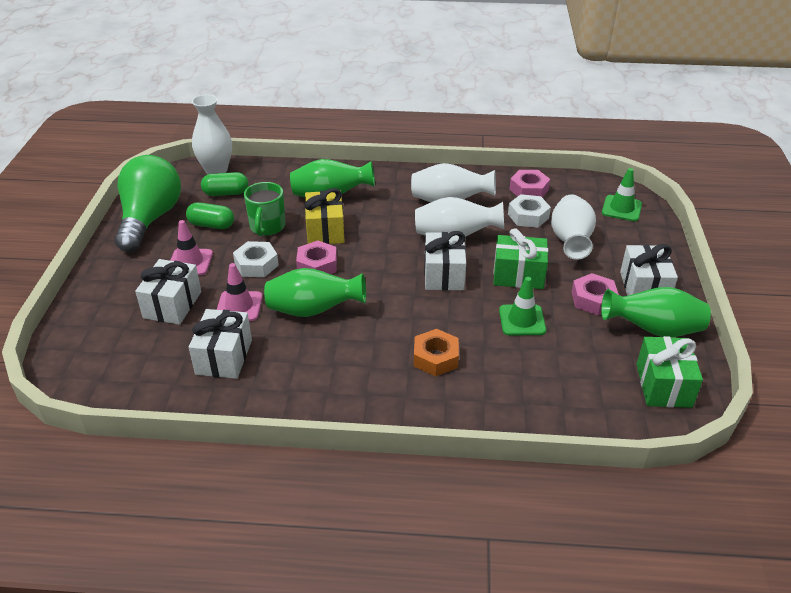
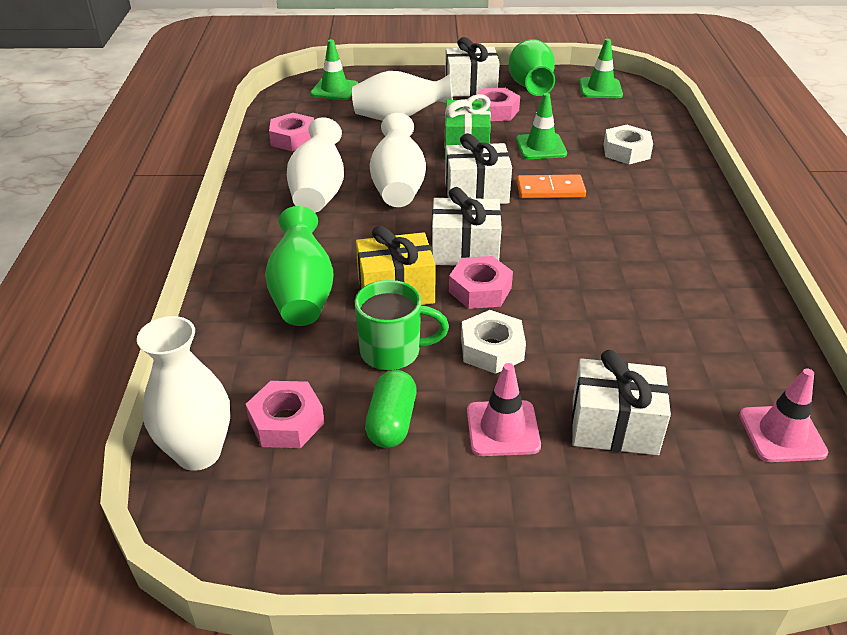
camera: 95 degrees left, 0 degrees up
green light bulb [114,155,181,252] -> none
white gift [189,309,252,379] -> white gift moved to [432,187,502,265]
green capsule [201,172,248,196] -> pink nut [246,381,324,448]
pink traffic cone [217,263,263,321] -> pink traffic cone moved to [739,368,828,462]
green vase [264,268,366,317] -> none
orange nut [414,329,459,376] -> none
white nut [508,194,551,228] -> white nut moved to [603,125,653,164]
green gift [636,336,703,408] -> green traffic cone [579,39,623,98]
none -> orange domino [516,174,586,199]

